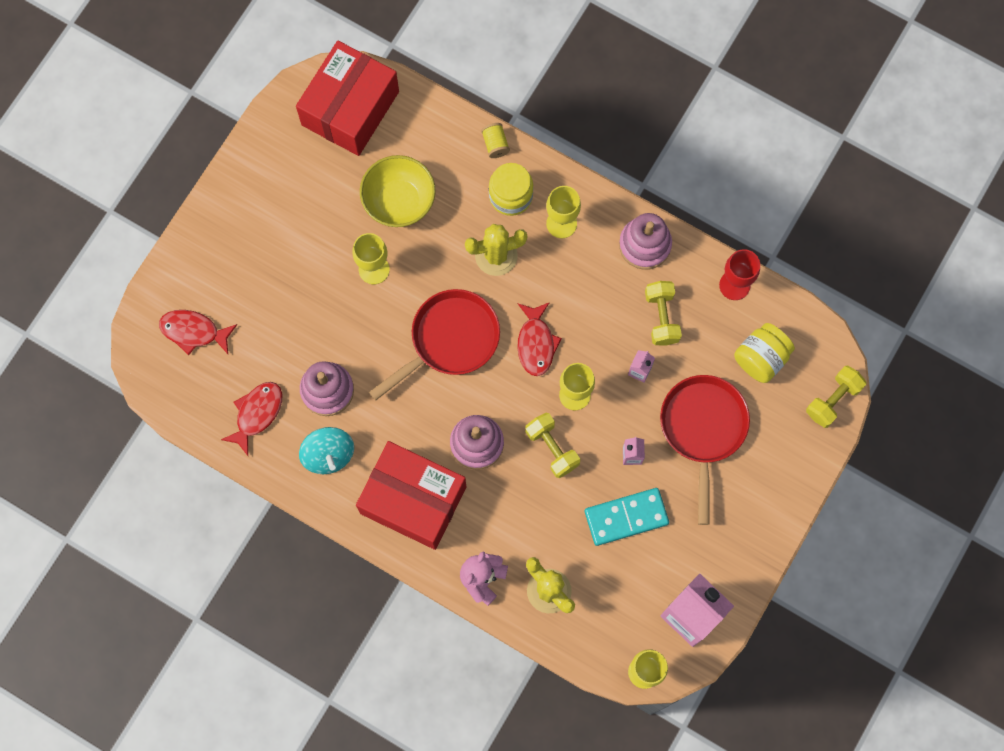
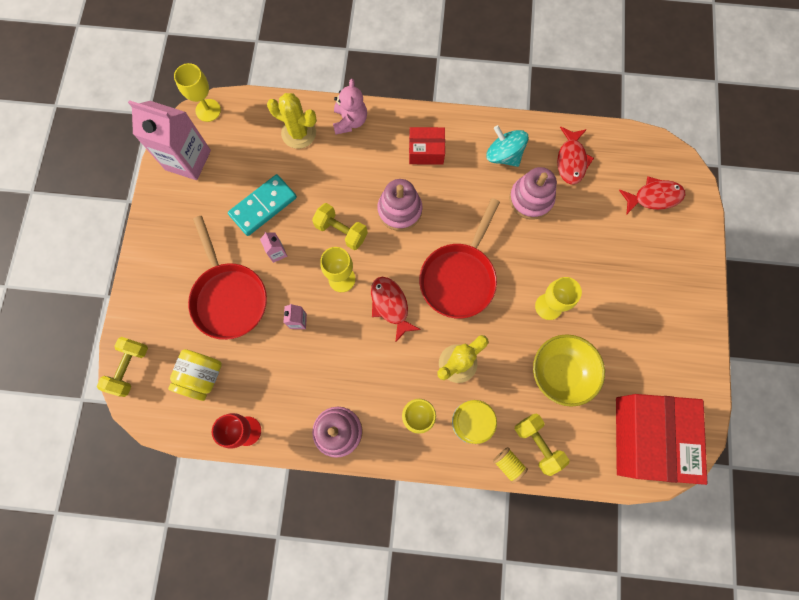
camera: 155 degrees right, 0 degrees up
red box [356,441,466,550] -> red box [409,127,445,165], size x0.51
yellow dumbbell [645,281,682,346] -> yellow dumbbell moved to [515,414,570,476]

